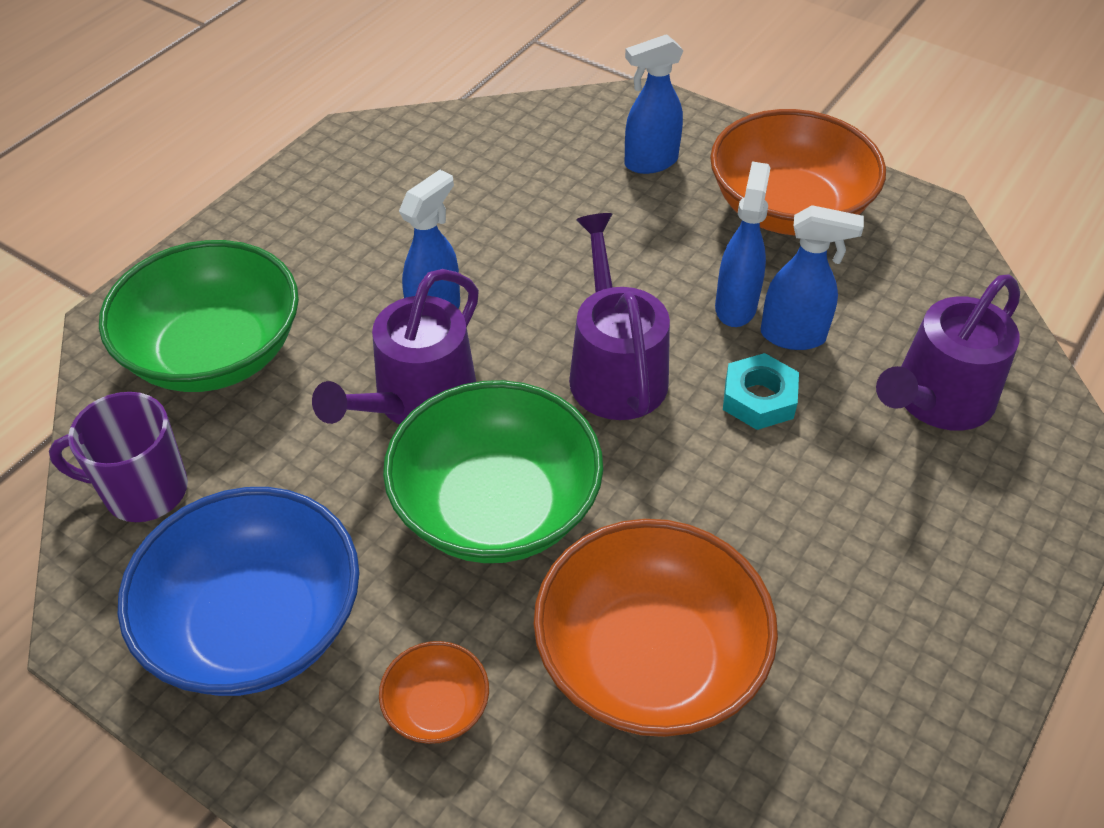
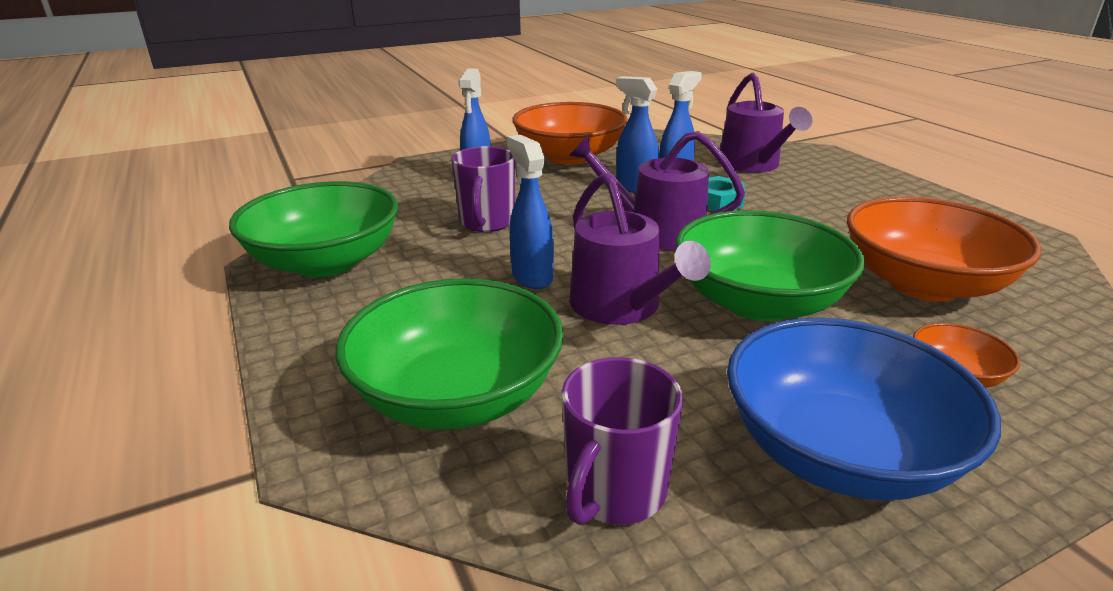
camera: 60 degrees left, 20 degrees down
none -> green bowl [229,181,398,277]
none -> purple mug [451,146,515,232]

